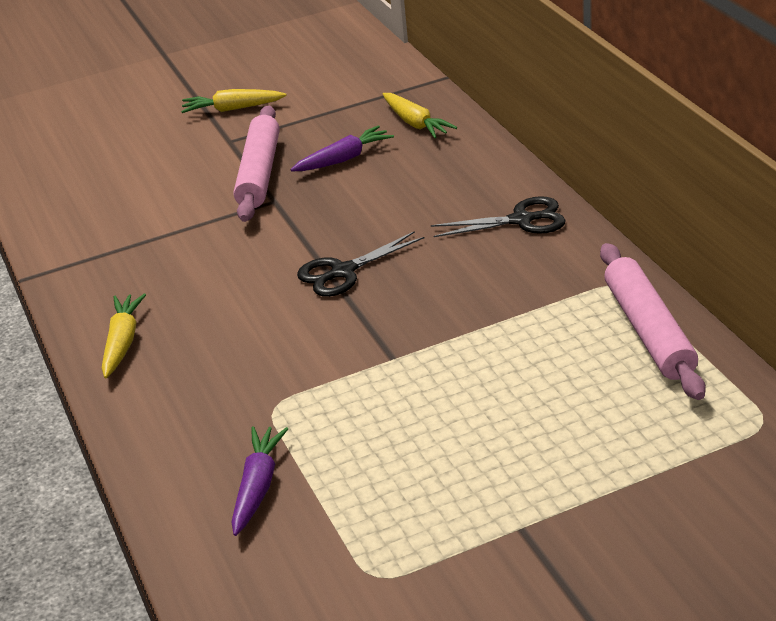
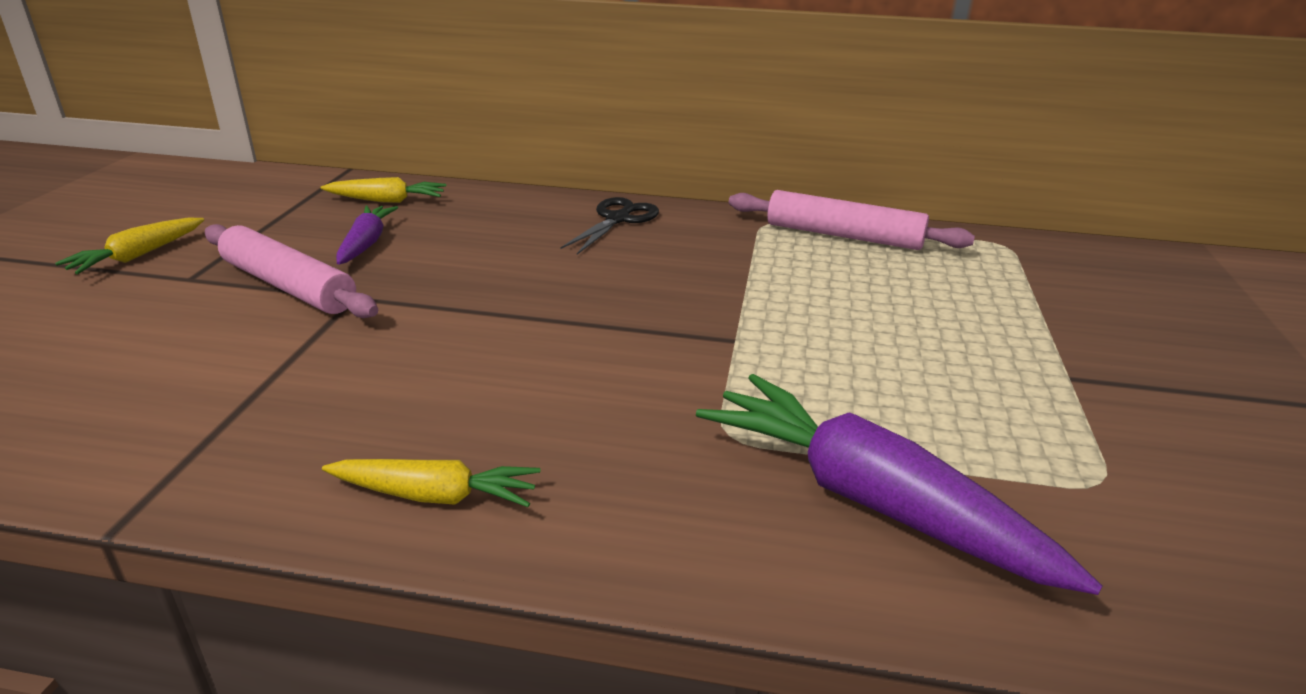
camera: 60 degrees left, 5 degrees down
yellow carrot [102,293,146,378] -> yellow carrot turned 150 degrees clockwise [322,459,541,507]
purple carrot [231,426,288,536] -> purple carrot [696,374,1102,595], size x1.87
black scissors [297,231,424,297] -> none

